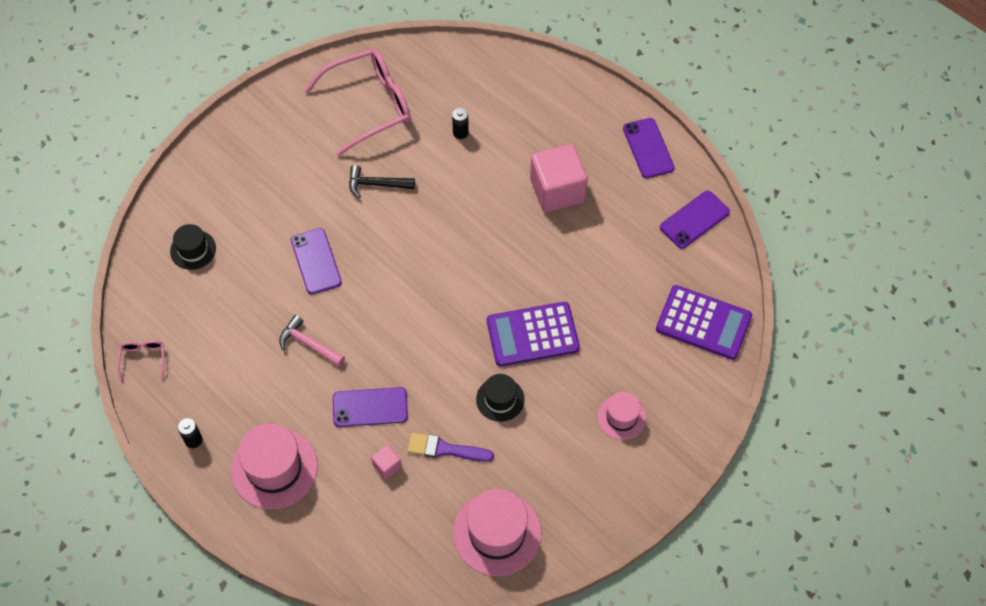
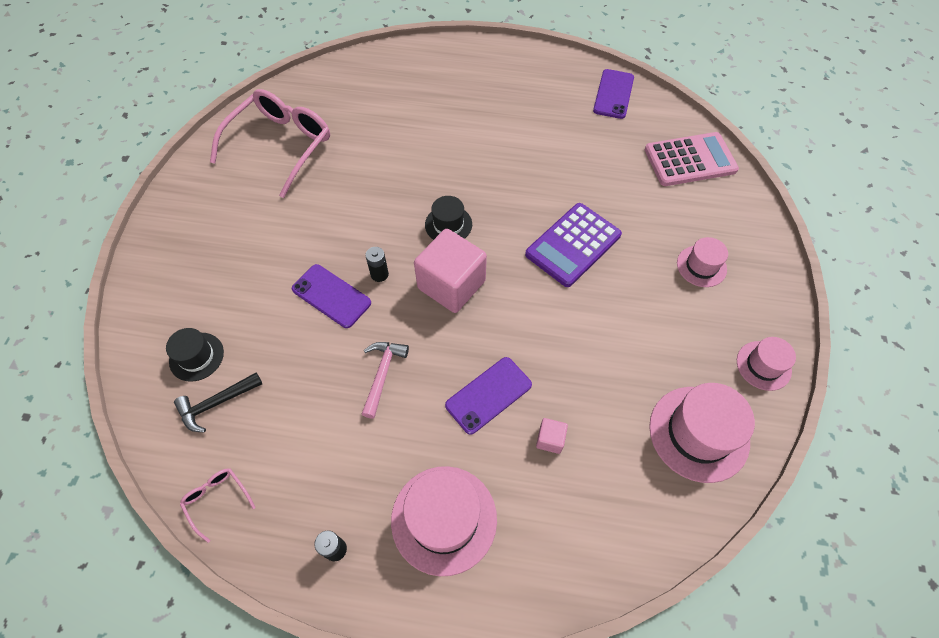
camera: 35 degrees left, 0 degrees up
pink hammer [279,315,345,367] -> pink hammer turned 105 degrees clockwise [361,342,409,419]
black hammer [349,165,415,198] -> black hammer moved to [174,373,262,432]
purple brush [407,433,494,462] -> none
black battery [452,108,469,139] -> black battery moved to [365,247,389,282]
black hat [476,374,525,422] -> black hat moved to [425,196,472,240]
pink cube [530,144,588,213] -> pink cube moved to [414,229,487,313]
purple phone [623,118,675,178] -> none
purple calculator [656,285,752,360] -> pink calculator [645,132,739,186]
none -> pink hat [737,337,796,391]

